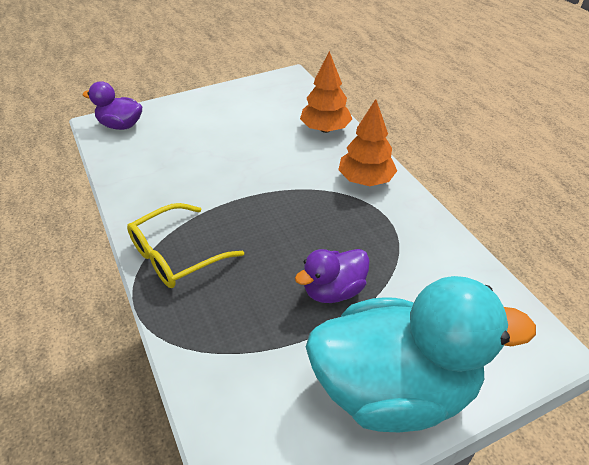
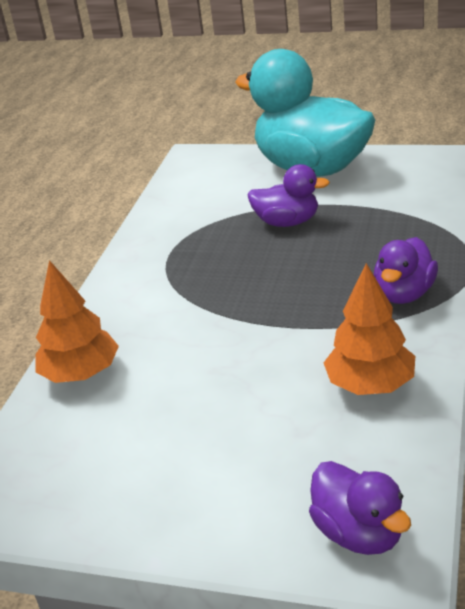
camera: 135 degrees left, 10 degrees down
yellow glasses [127,203,244,288] -> purple duck [374,237,438,304]
orange tree [338,99,397,186] -> orange tree moved to [324,263,415,395]

